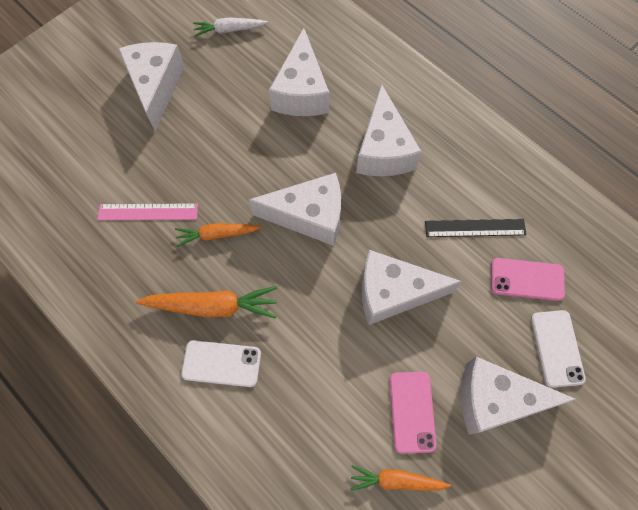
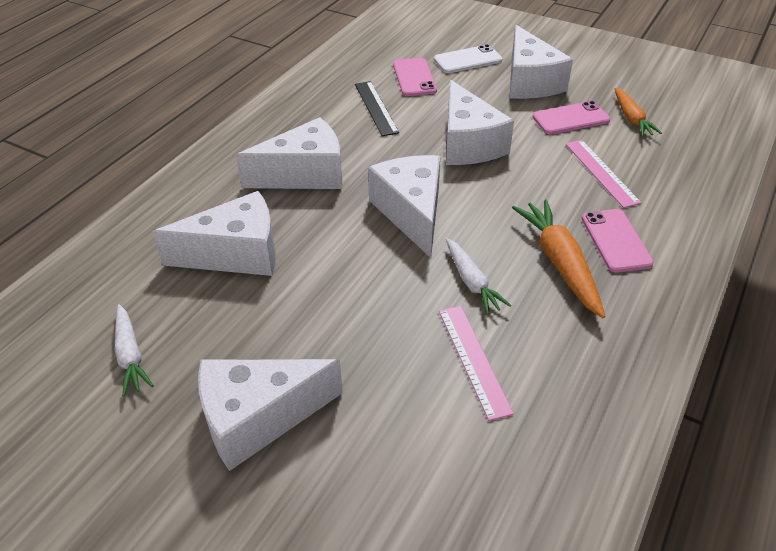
camera: 105 degrees left, 25 degrees down
orange carrot [175,223,261,247] -> white carrot [446,238,511,315]
white phone [181,340,261,387] -> pink phone [582,209,654,273]
none -> pink ruler [566,140,641,208]

